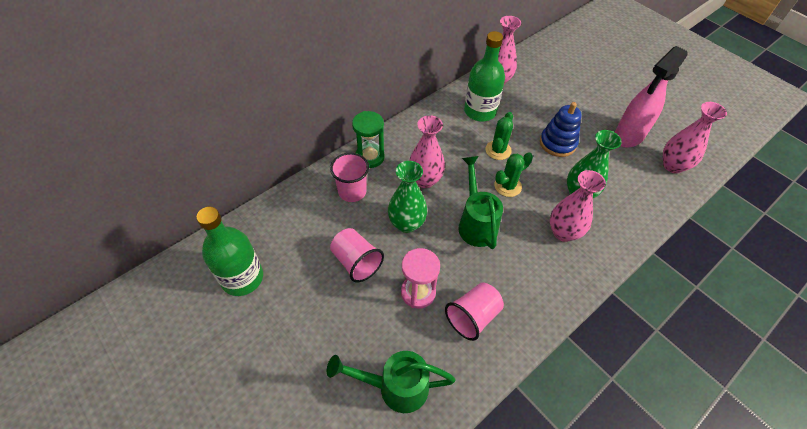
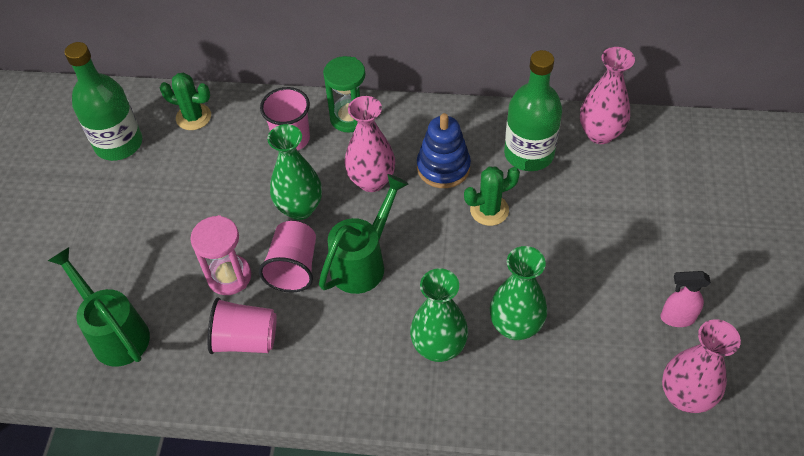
camera: 50 degrees right, 0 degrees up
pink cup [330,228,384,283] -> pink cup moved to [259,221,316,293]
green cactus [495,152,533,197] -> green cactus moved to [160,72,211,130]
blue stacking toy [540,102,582,157] -> blue stacking toy moved to [417,113,471,188]
pink vase [550,170,606,242] -> green vase [410,268,468,362]
pink spray bottle [615,46,688,148] -> pink spray bottle [661,271,711,327], size x0.50

